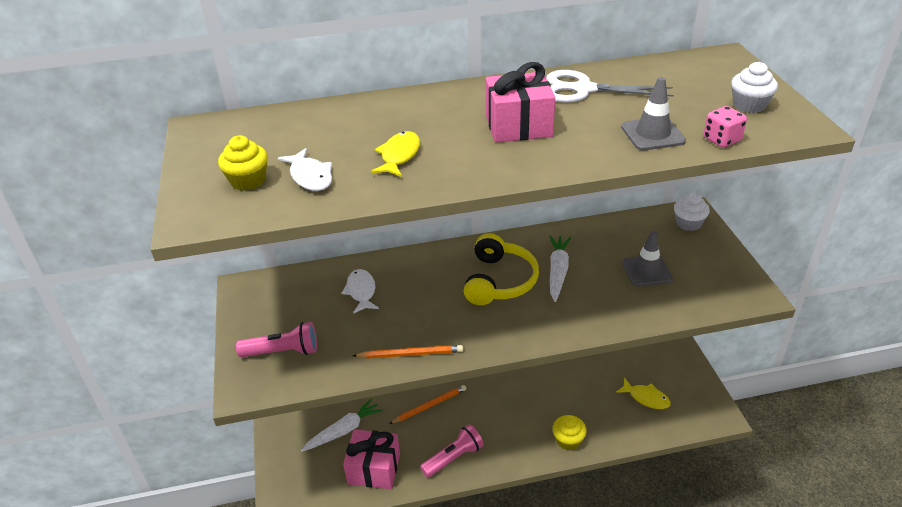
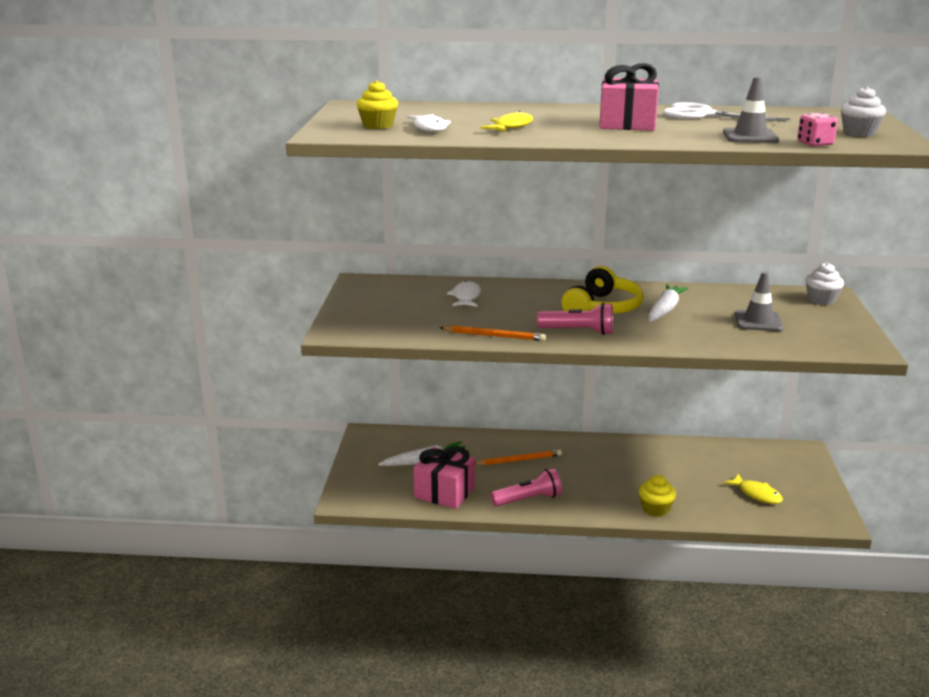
camera: 15 degrees right, 15 degrees down
pink flashlight [236,322,317,357] -> pink flashlight moved to [537,303,613,335]

